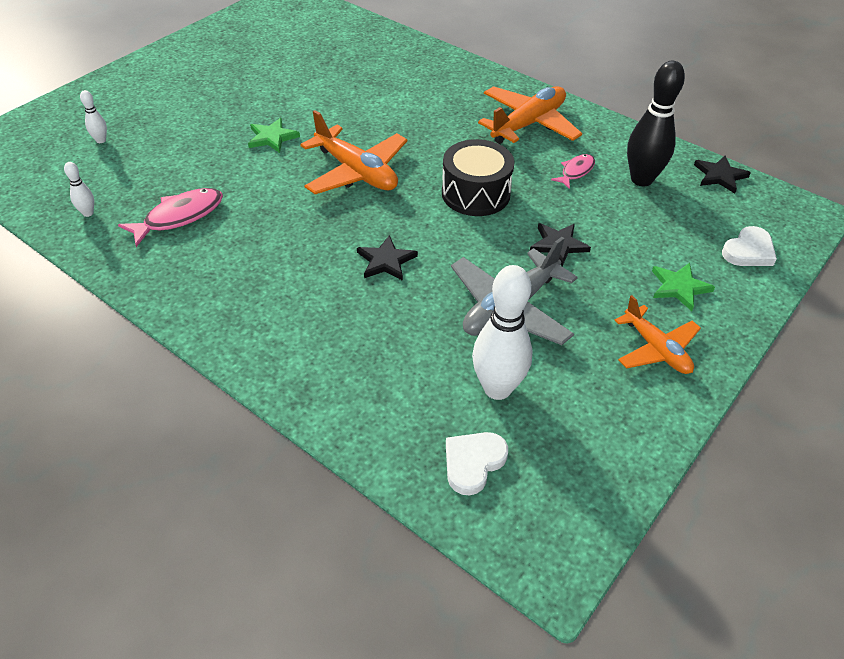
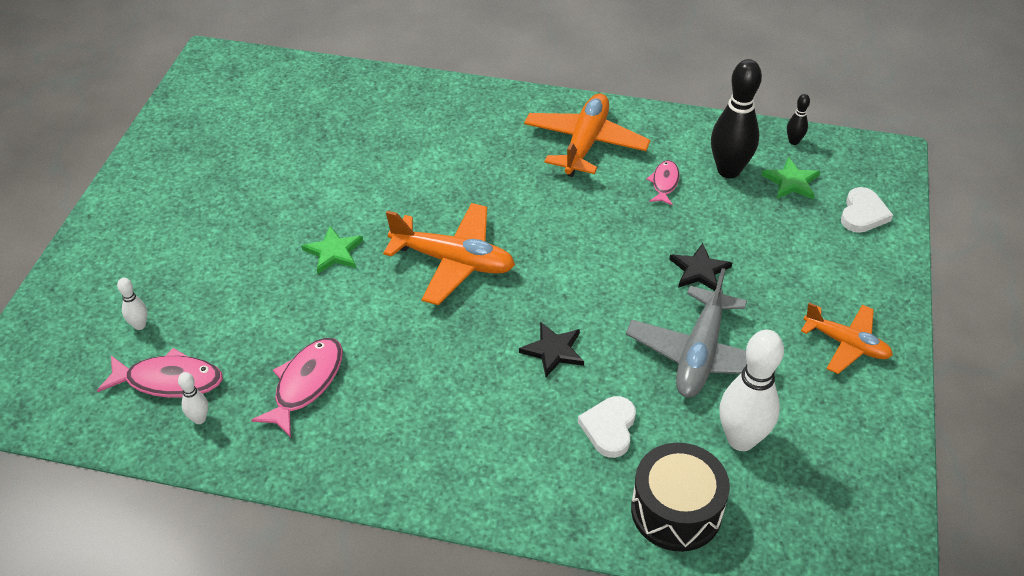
camera: 25 degrees left, 0 degrees up
black drum [442,139,515,216] -> black drum moved to [631,443,730,552]
white heart [446,432,508,496] -> white heart moved to [578,396,636,458]
green star [652,263,715,311] -> green star moved to [762,157,820,199]
black star [694,156,751,194] -> black bowling pin [787,94,810,145]
none -> pink fish [97,348,223,398]

